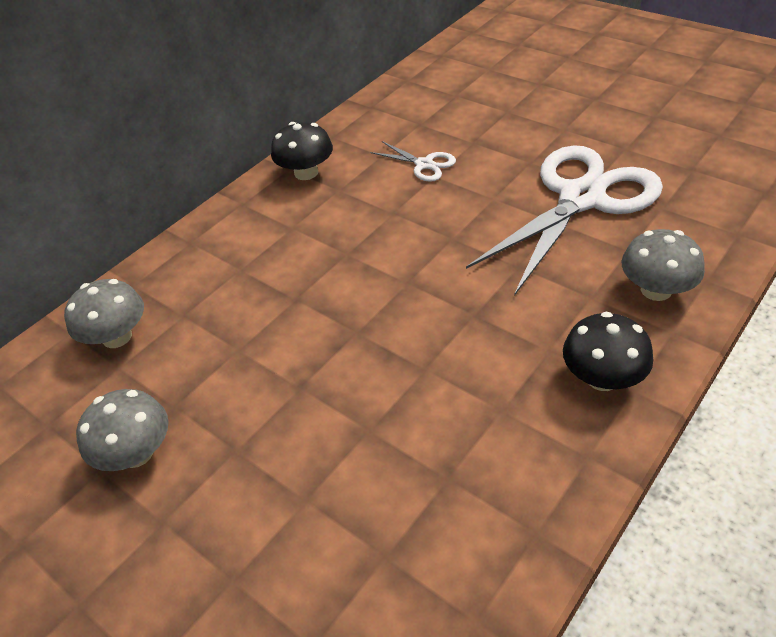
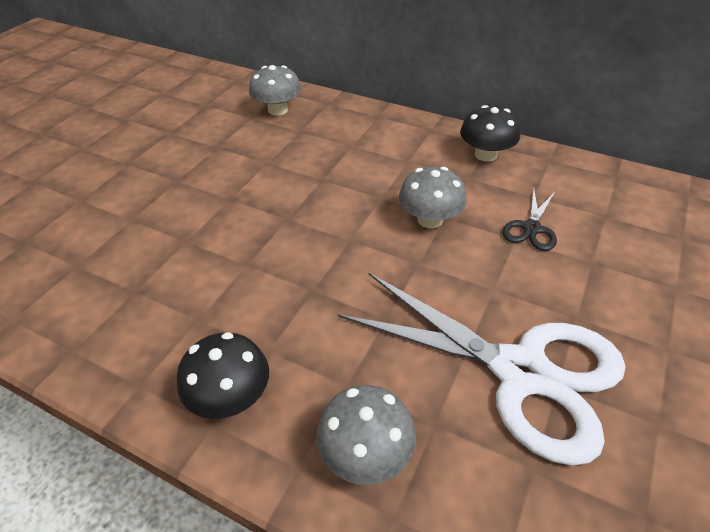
camera: 75 degrees right, 0 degrees up
grey mushroom [76,389,169,471] -> grey mushroom moved to [399,167,467,228]
white scissors [370,141,456,182] -> black scissors [502,188,557,251]

